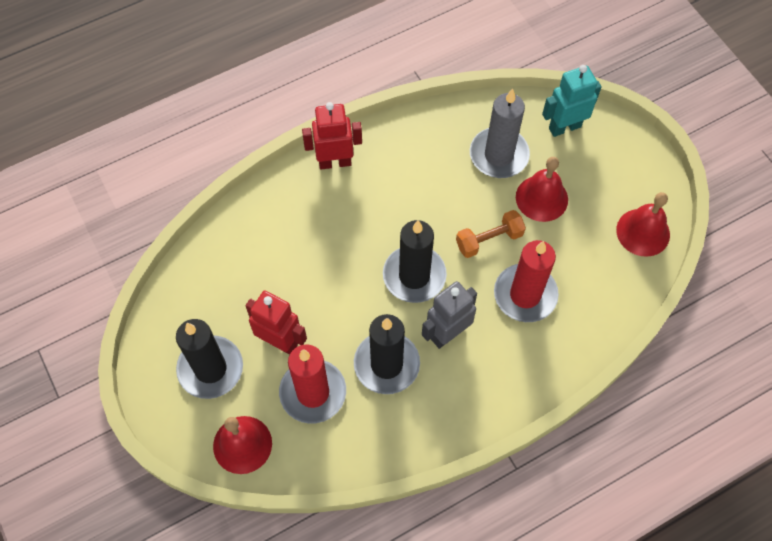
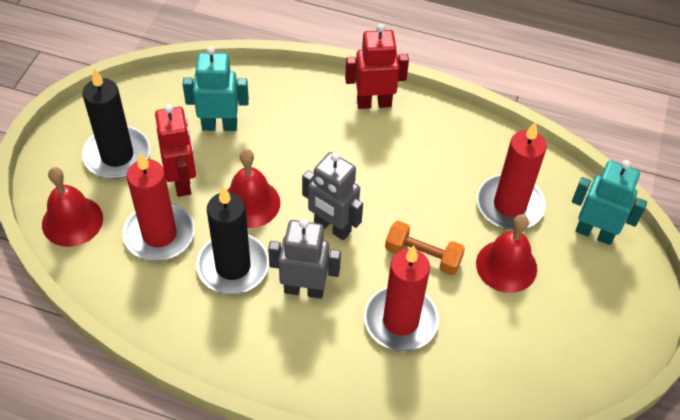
camera: 45 degrees right, 10 degrees down
red robot [302,102,362,169] -> red robot turned 45 degrees counterclockwise [345,24,409,109]
black candle [383,220,447,303] -> grey robot [302,152,363,240]
grey candle [470,89,530,178] -> red candle [477,122,547,230]
red bell [616,192,670,257] -> red bell moved to [227,149,280,228]
none -> turquoise robot [183,46,249,131]

